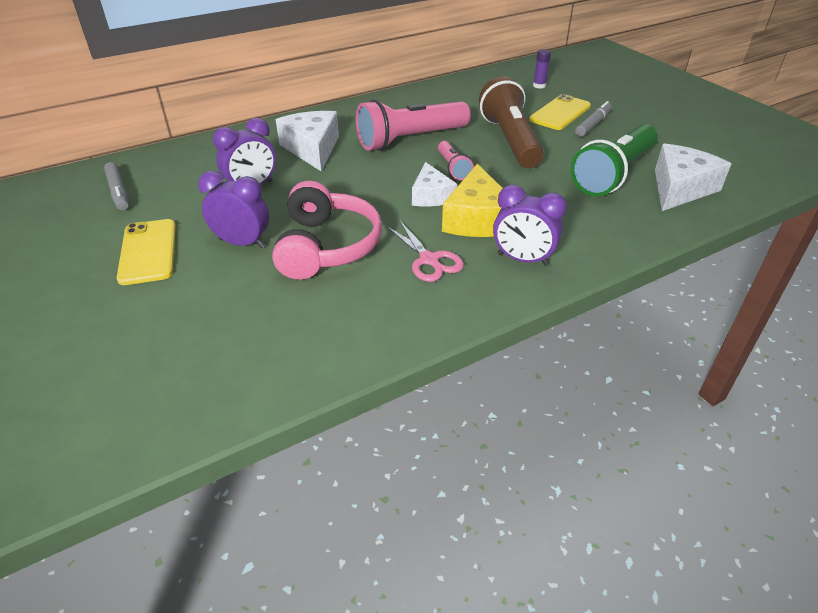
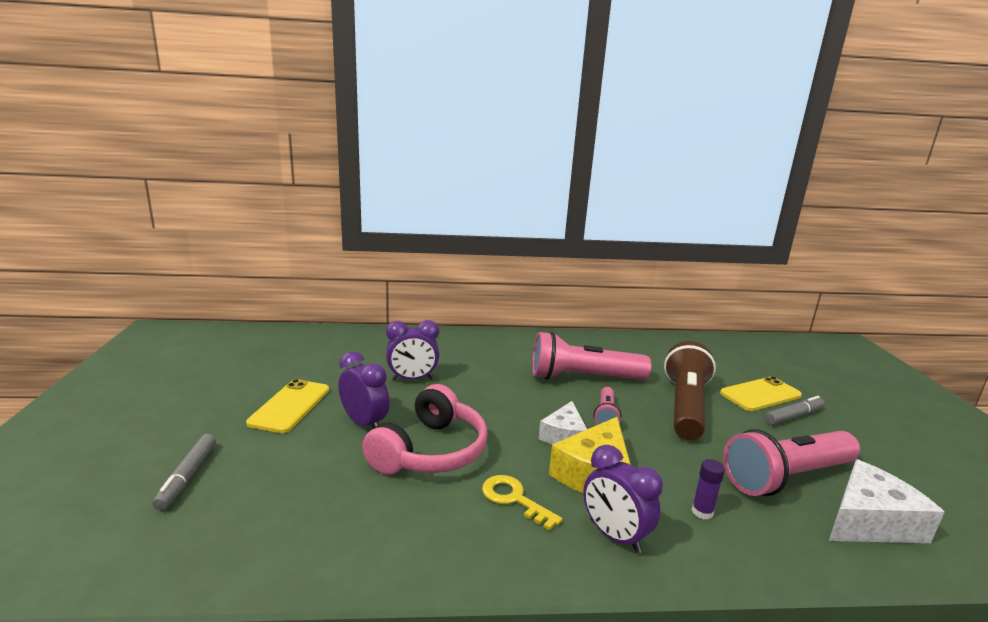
camera: 25 degrees right, 20 degrees down
grey marker [104,162,129,210] -> grey marker moved to [153,434,216,510]
white cheese [276,111,339,171] -> none
pink scissors [386,221,464,282] -> yellow key [482,475,562,531]
purple glue stick [533,49,551,89] -> purple glue stick moved to [692,459,725,520]
green flashlight [571,124,658,196] -> pink flashlight [723,429,860,496]

